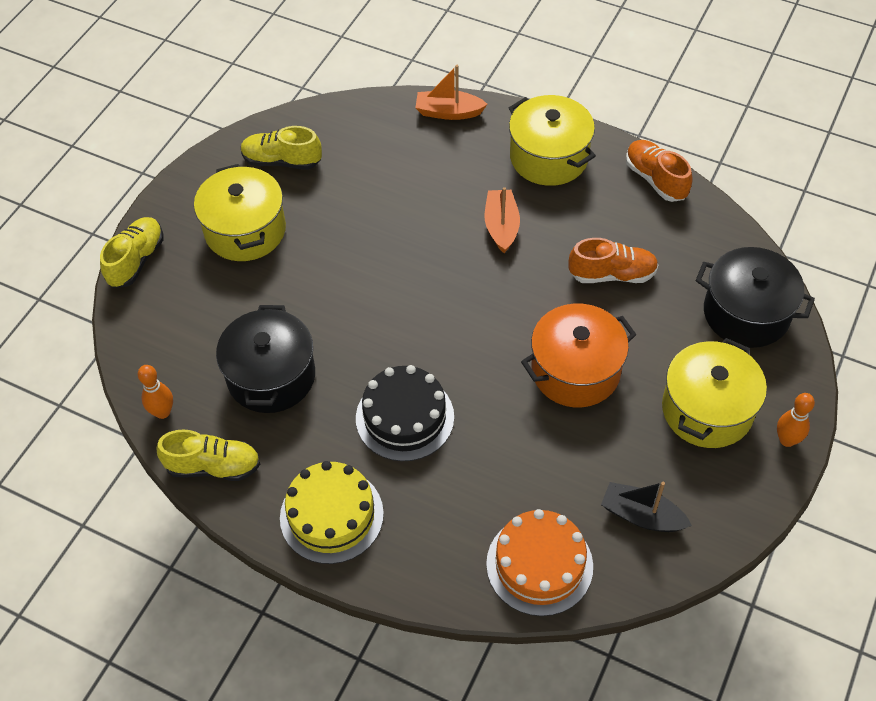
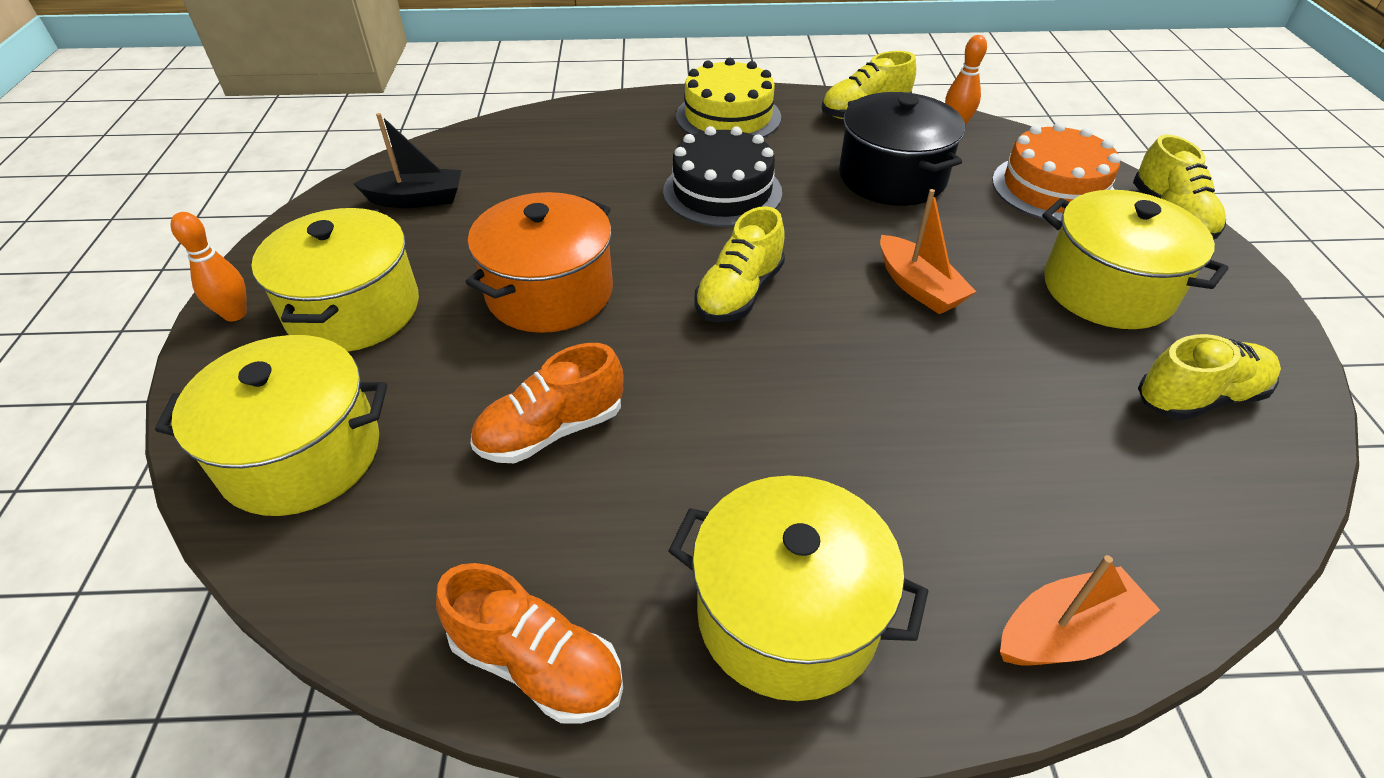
camera: 150 degrees right, 10 degrees down
orange boat [485,187,520,253] -> orange boat moved to [880,189,976,314]
orange cake [486,509,593,616] -> orange cake moved to [992,123,1121,222]
black pot [696,247,815,348] -> yellow pot [155,335,387,516]
none -> yellow shoe [694,206,785,322]

